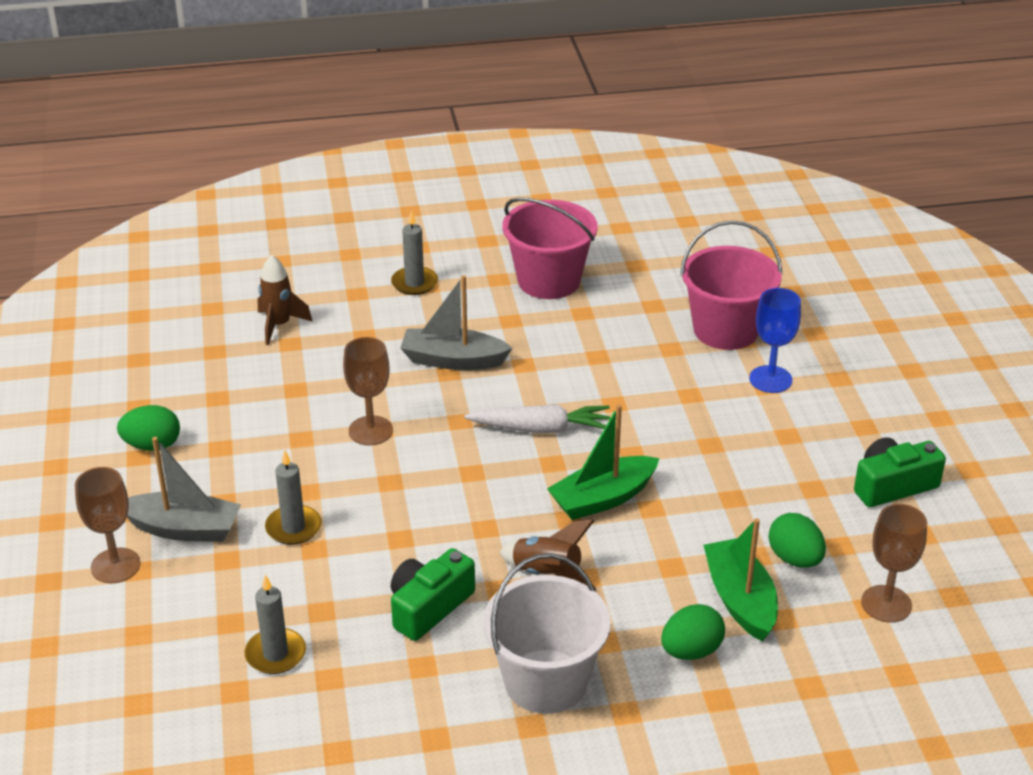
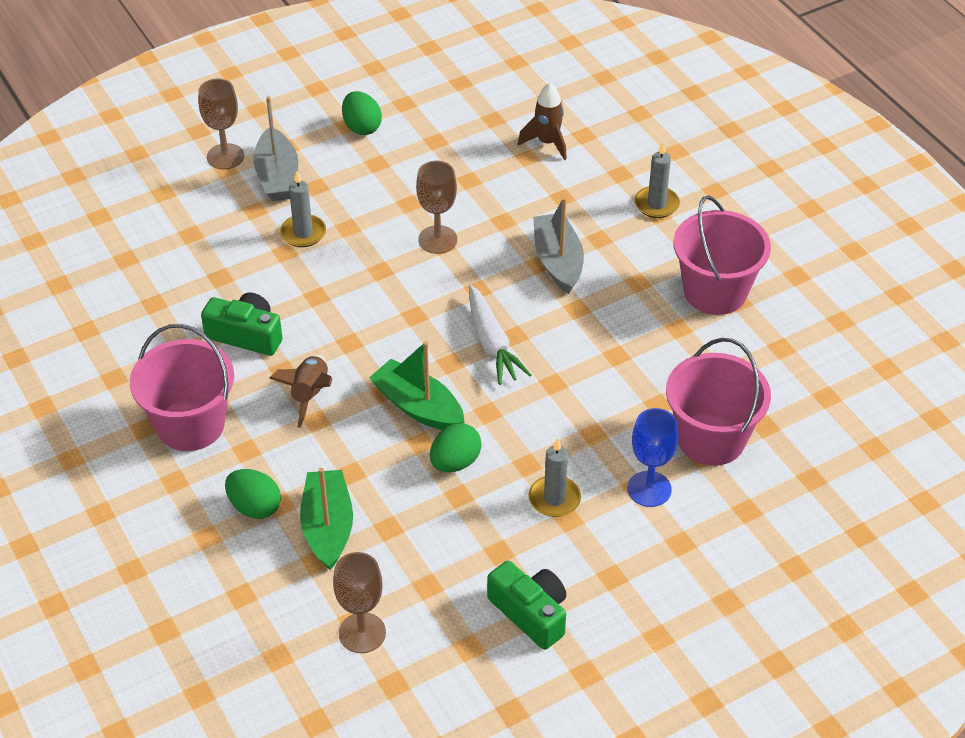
camera: 70 degrees right, 10 degrees up
grey candle [245,575,306,674] -> grey candle moved to [528,438,581,517]
white bucket [483,553,611,714] -> pink bucket [129,324,234,451]
green boat [703,518,778,641] -> green boat turned 60 degrees counterclockwise [300,468,353,570]
green egg [769,513,826,568] -> green egg moved to [430,423,482,472]

